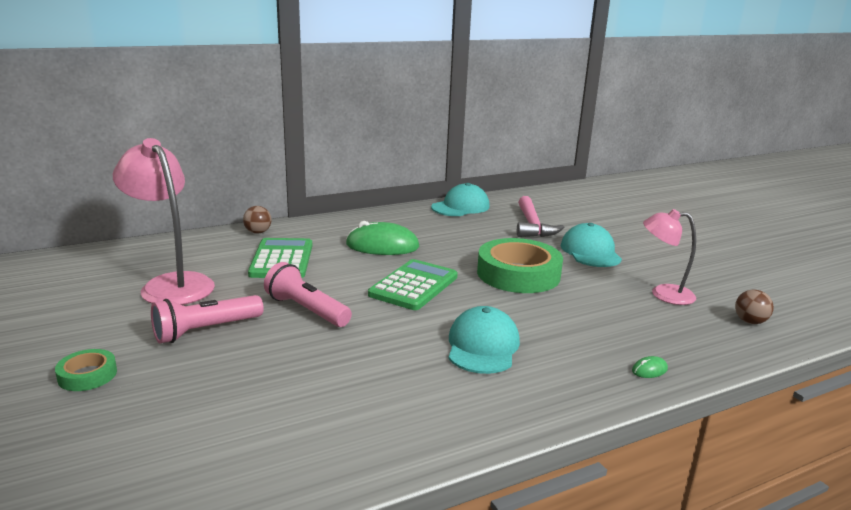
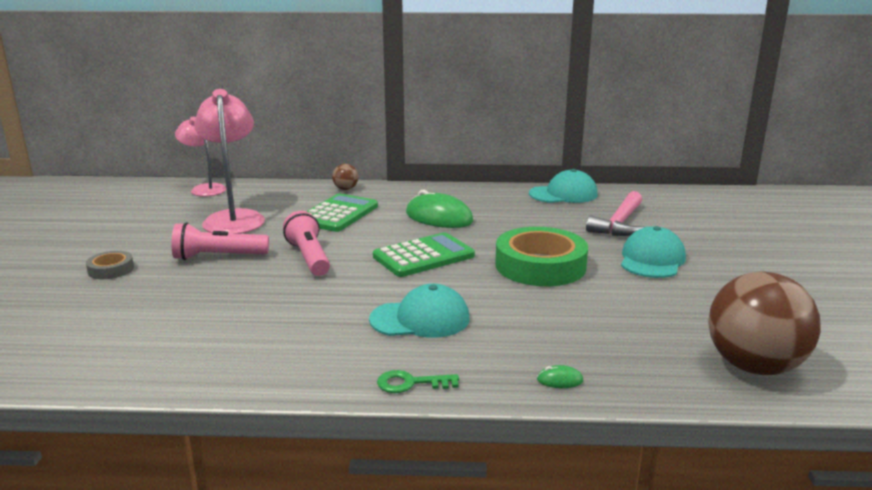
camera: 30 degrees right, 0 degrees up
green tape [55,349,117,391] -> grey tape [86,251,134,279]
turquoise cap [448,306,520,374] -> turquoise cap turned 45 degrees clockwise [369,284,470,338]
pink lamp [643,209,696,305] -> pink lamp moved to [175,117,226,196]
brown ball [735,289,774,324] -> brown ball [708,272,821,375], size x2.35
none -> green key [377,370,459,393]

